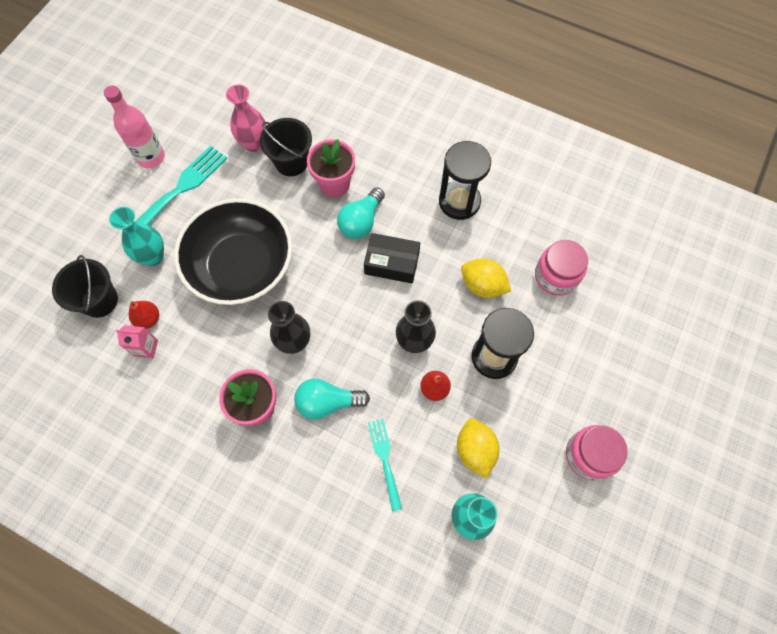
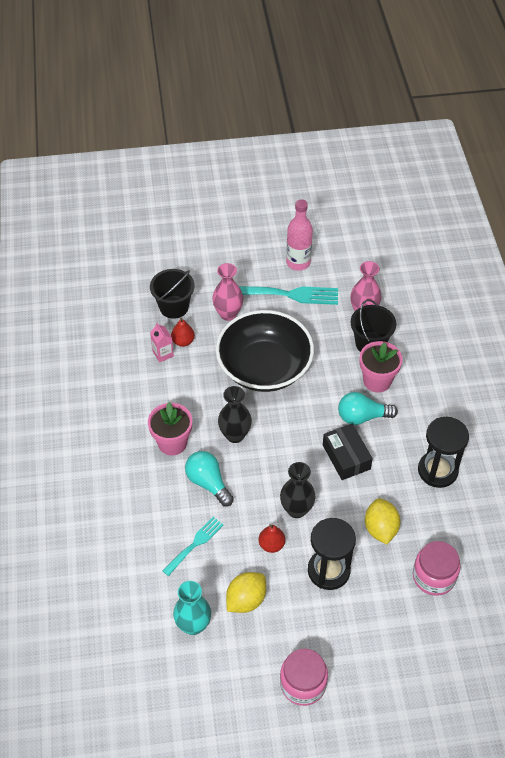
camera: 55 degrees right, 15 degrees down
turquoise vase [109,207,164,266] -> pink vase [212,263,243,321]

